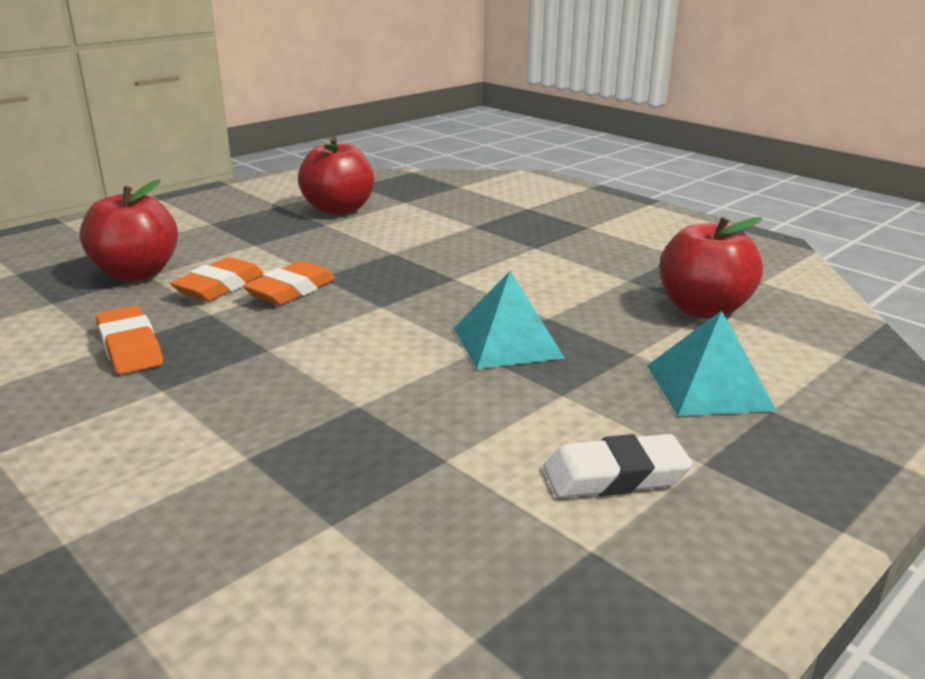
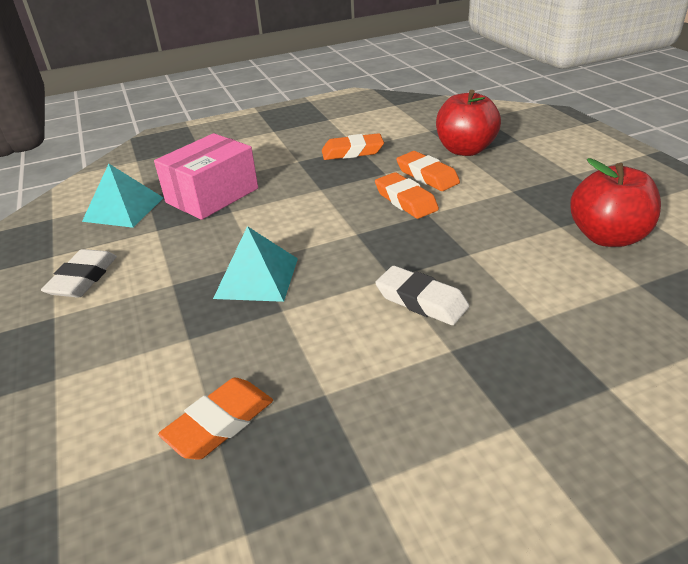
camera: 115 degrees right, 10 degrees up
turquoise pyramid [647,310,777,416] -> turquoise pyramid moved to [82,164,163,228]
red apple [660,217,763,319] -> orange eraser [158,378,273,460]
none -> pink box [154,133,258,220]
none -> white eraser [375,266,469,325]

